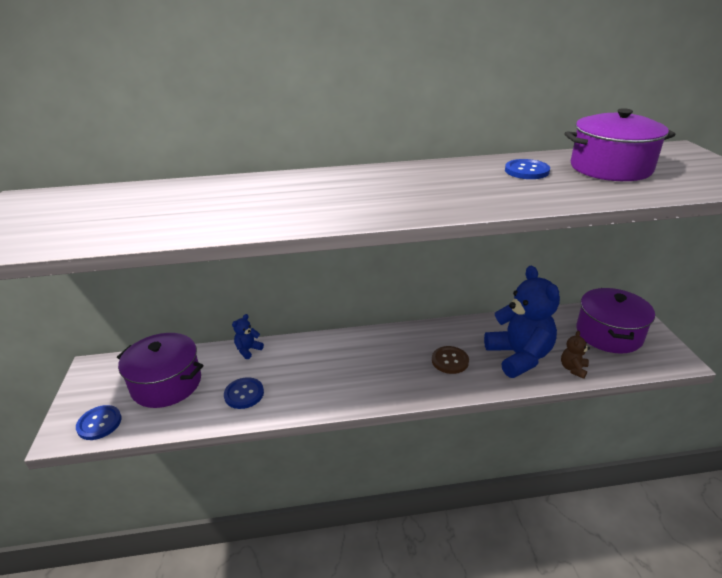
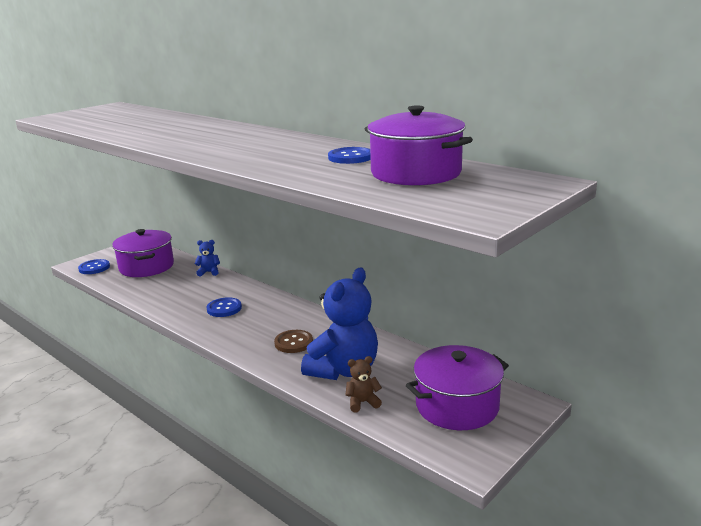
camera: 50 degrees right, 10 degrees down
blue button [224,377,264,409] -> blue button moved to [206,297,242,317]

